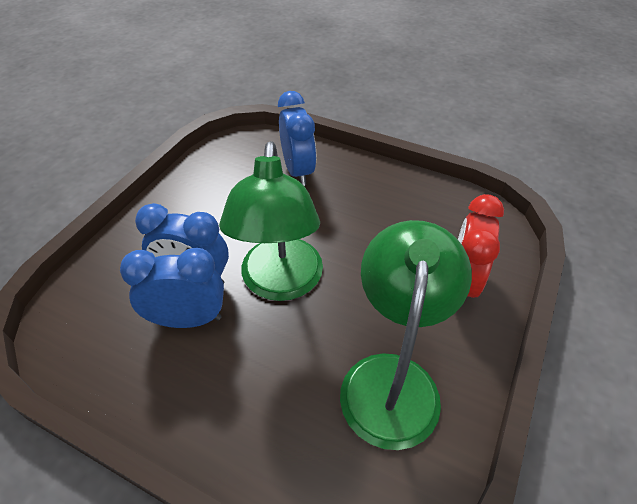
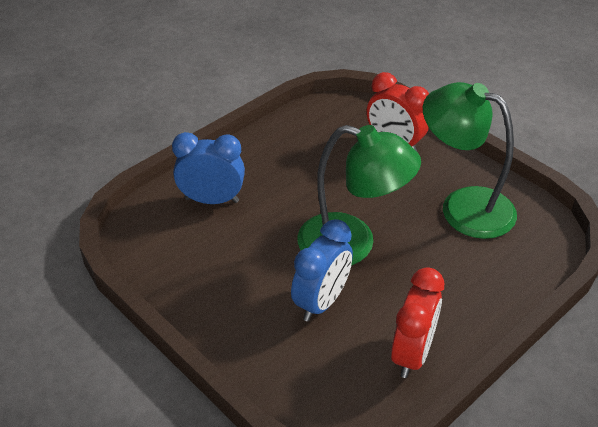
camera: 70 degrees left, 5 degrees down
blue clock [120,248,224,328] -> none
none -> red clock [391,267,444,378]

